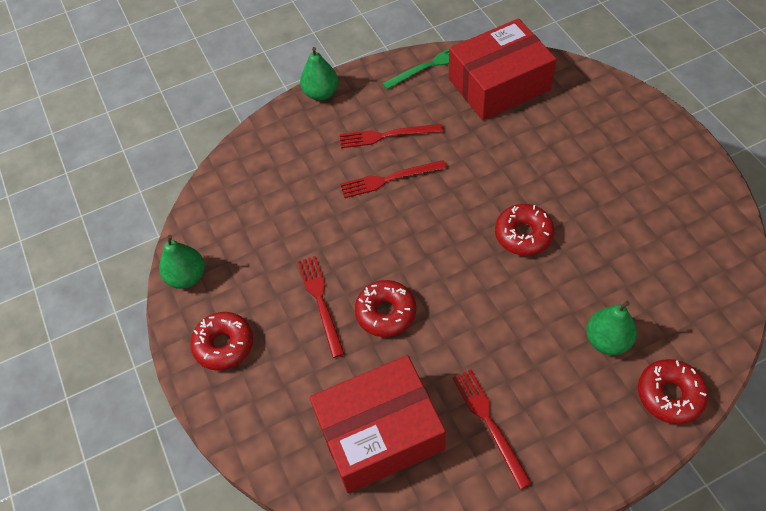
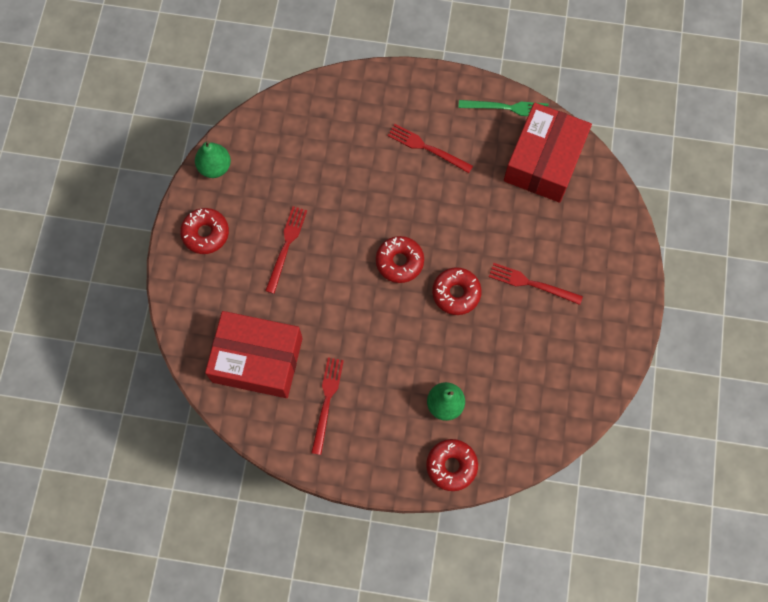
camera: 30 degrees right, 15 degrees up
green pear [300,47,339,101] -> none
red fork [340,160,447,198] -> red fork moved to [489,263,583,305]
red donut [355,280,416,337] -> red donut moved to [376,236,424,283]
red box [449,19,556,120] -> red box turned 75 degrees counterclockwise [504,102,592,203]

